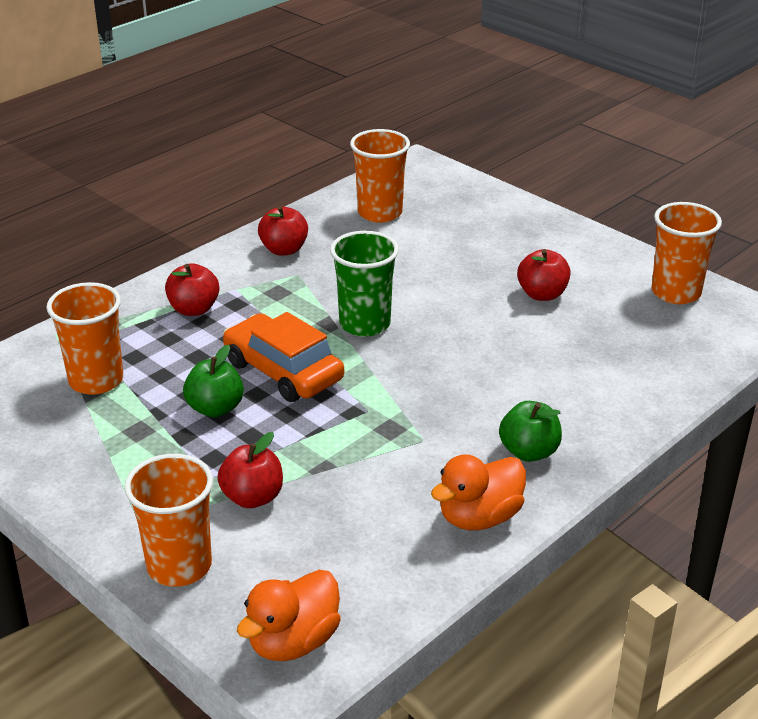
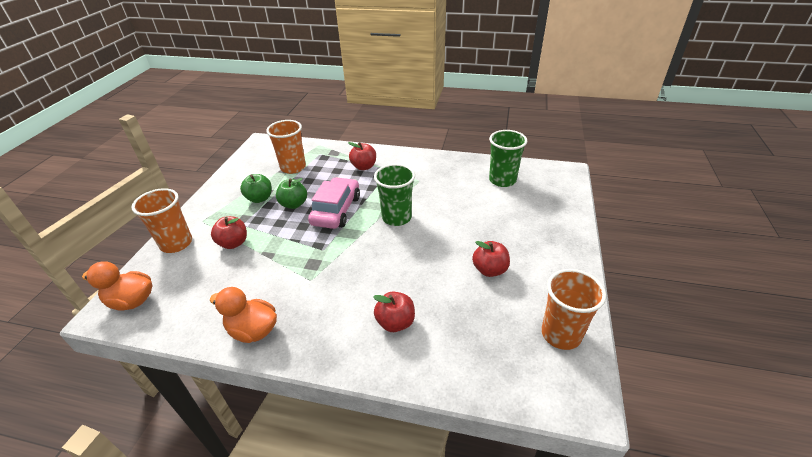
camera: 60 degrees right, 5 degrees up
orange car [223,312,344,402] -> pink car [308,177,360,229]
red apple [258,206,308,256] -> red apple moved to [373,292,415,332]
orange cup [350,129,410,223] -> green cup [489,130,528,187]
green apple [499,401,562,462] -> green apple moved to [240,174,271,203]

